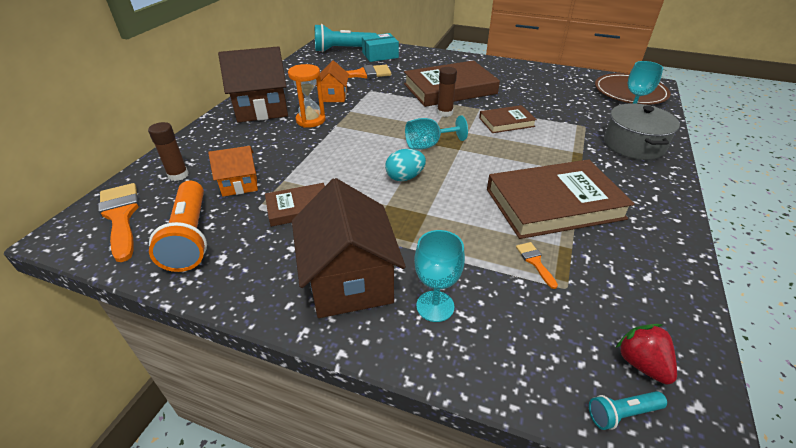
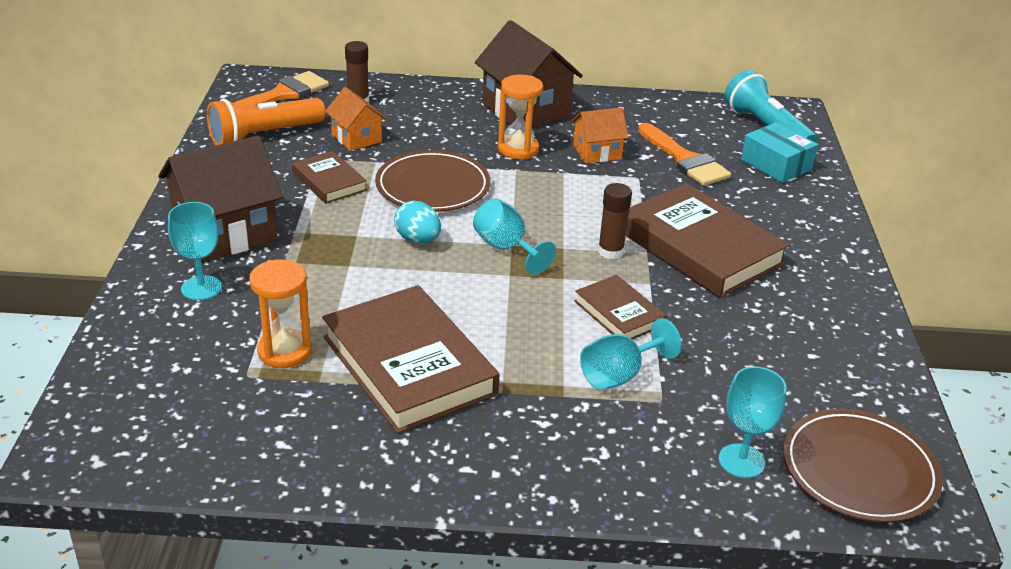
camera: 70 degrees right, 5 degrees down
orange brush [516,242,558,289] -> orange hourglass [249,259,312,368]
turquoise flashlight [589,391,667,430] -> none
grey pot [604,103,680,160] -> none
red strawberry [616,324,677,385] -> none
none -> brown plate [375,150,491,212]
none -> turquoise goblet [580,318,682,390]

